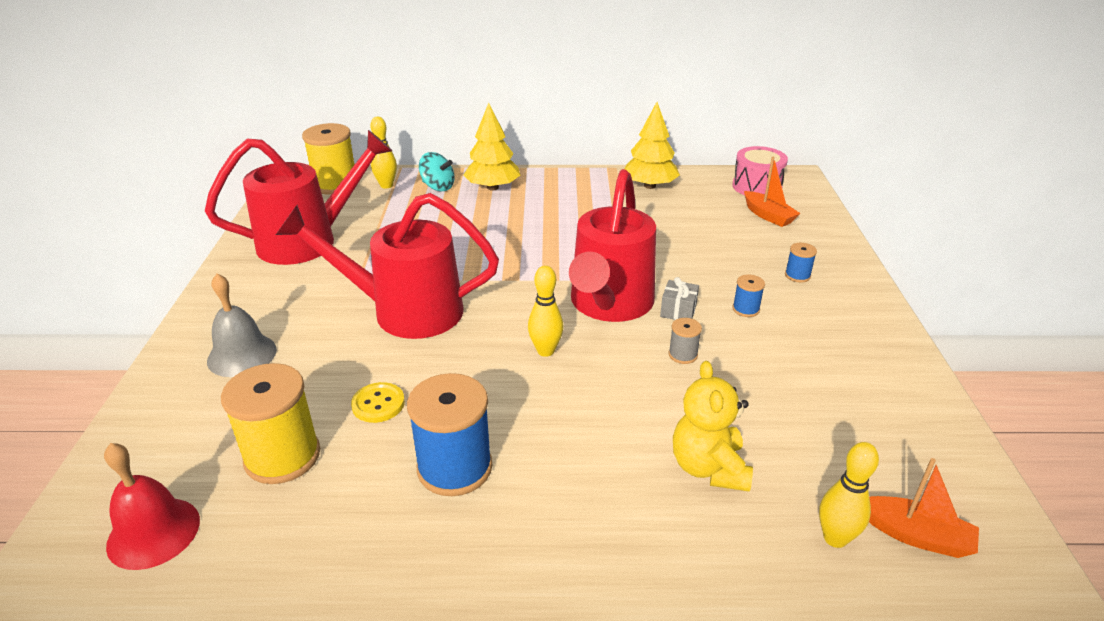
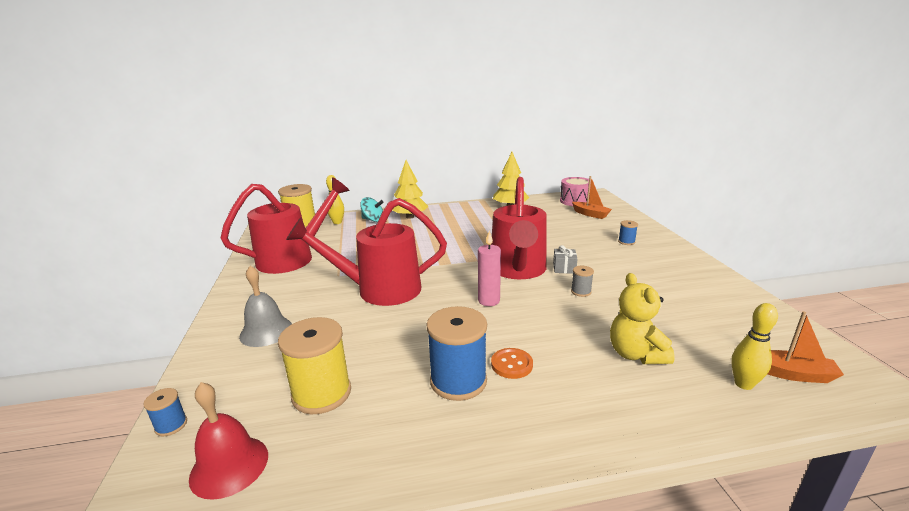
camera: 10 degrees left, 10 degrees down
yellow button [351,382,405,423] -> none
yellow bowling pin [528,266,564,357] -> pink candle [478,230,501,306]
blue spool [732,274,765,317] -> blue spool moved to [143,388,187,437]
none -> orange button [491,348,533,379]

